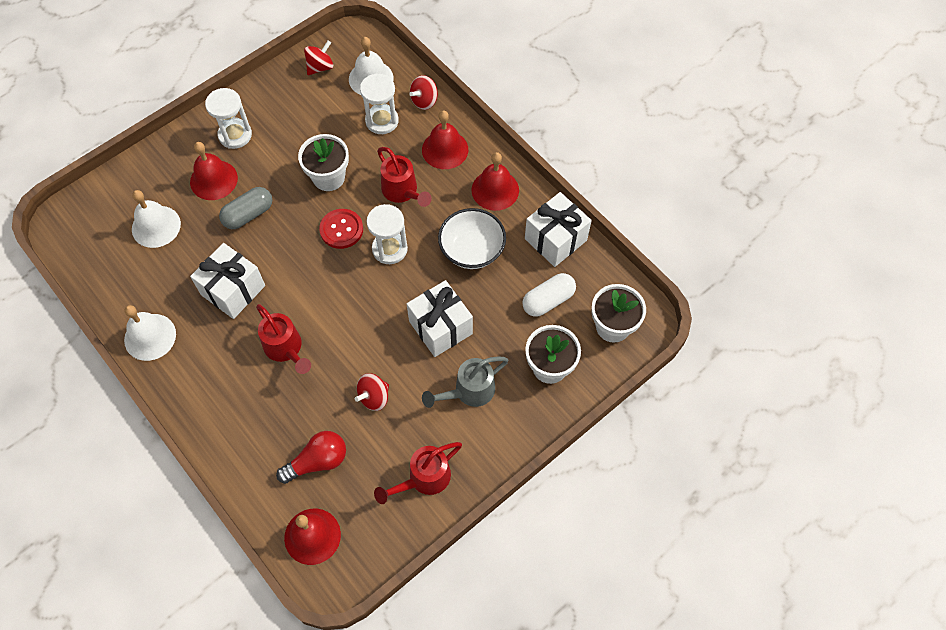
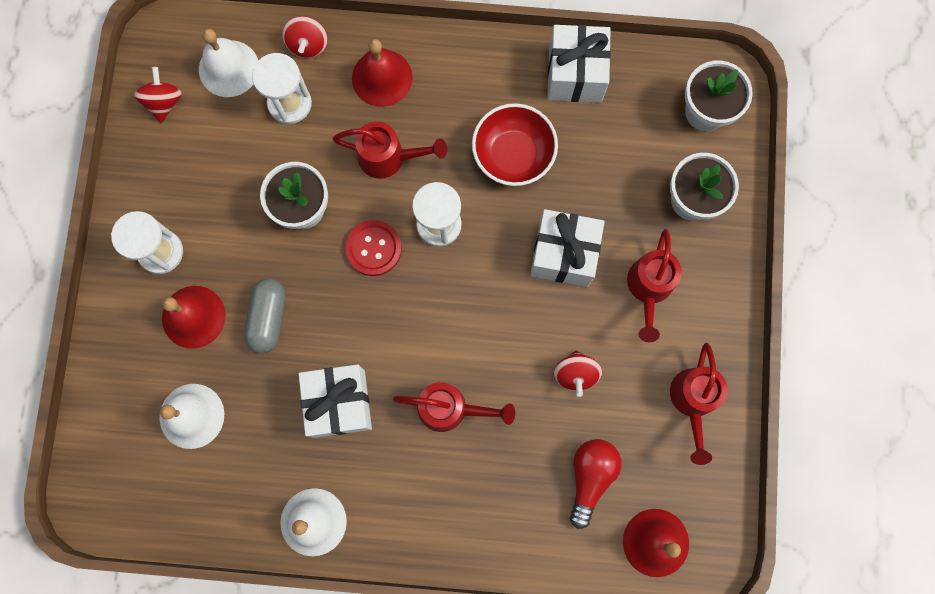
camera: 45 degrees left, 15 degrees up
grey watering can [422,357,509,408] -> red watering can [627,229,682,342]
white bowl [438,208,506,269] -> red bowl [472,103,558,186]
red bell [472,152,519,211] -> none
white capsule [522,273,576,317] -> none

